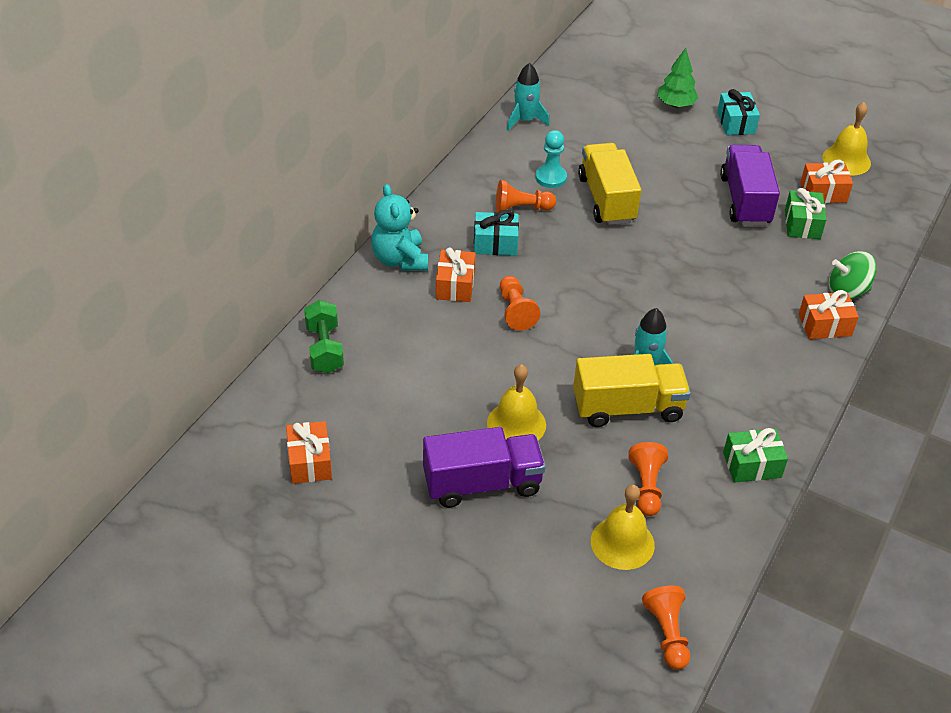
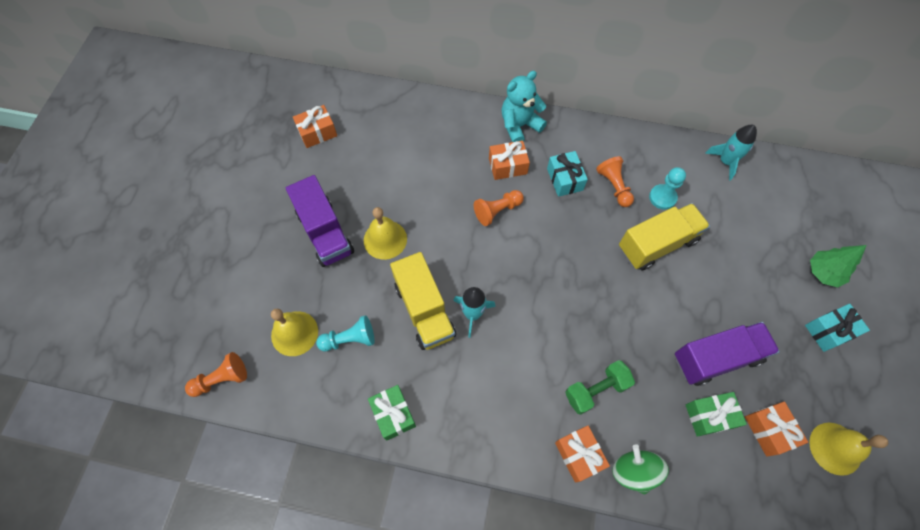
camera: 75 degrees right, 20 degrees up
green dumbbell [304,300,344,374] -> green dumbbell moved to [565,360,635,415]
orange pawn [628,442,668,516] -> turquoise pawn [316,315,374,351]

